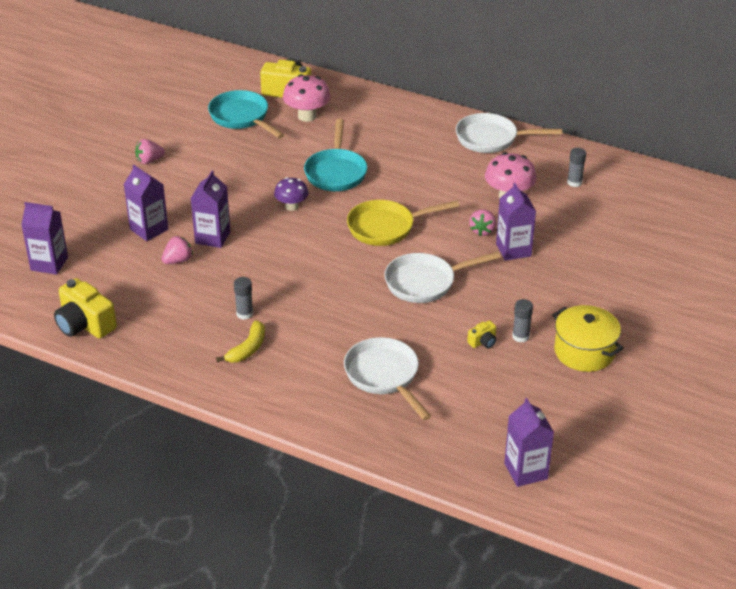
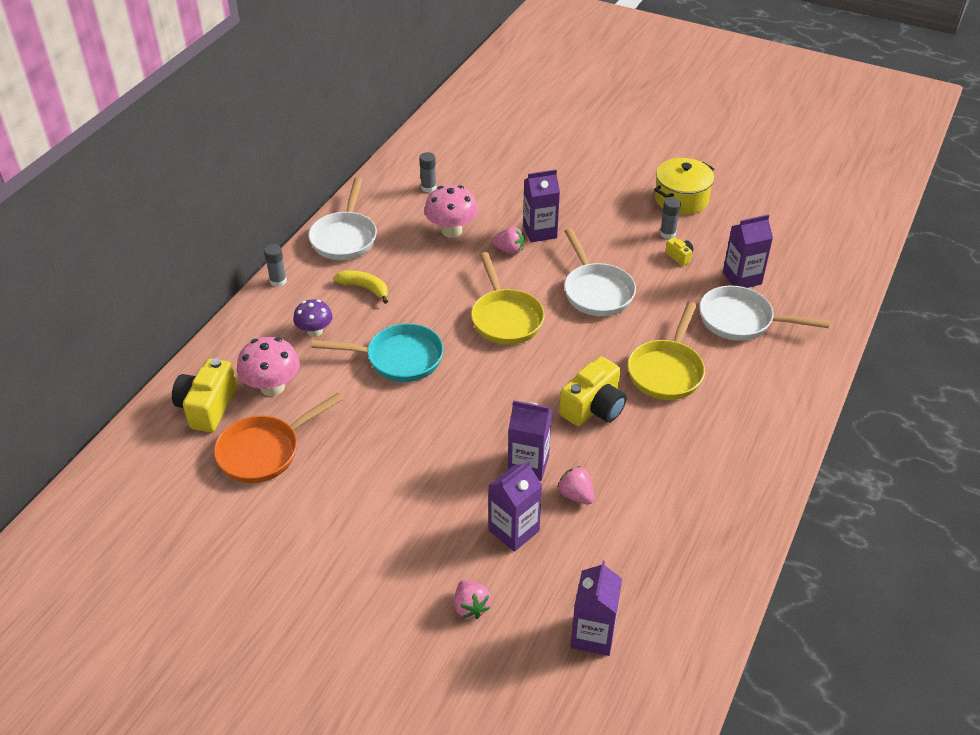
camera: 90 degrees left, 5 degrees up
yellow camera [54,278,117,339] -> yellow camera moved to [559,356,627,426]
pink strawberry [135,139,165,164] -> pink strawberry moved to [454,580,491,619]
turquoise pan [208,90,284,138] -> orange pan [214,393,343,483]
yellow banana [216,320,265,363] -> yellow banana moved to [333,270,388,304]
grey glue stick [234,277,253,320] -> grey glue stick moved to [264,244,287,287]
purple mushroom [274,177,308,211] -> purple mushroom moved to [293,299,333,337]
white pan [344,337,431,420] -> white pan turned 45 degrees clockwise [699,286,830,341]
purple carton [504,398,554,487] -> purple carton moved to [723,214,773,288]
none -> yellow pan [628,302,705,400]

